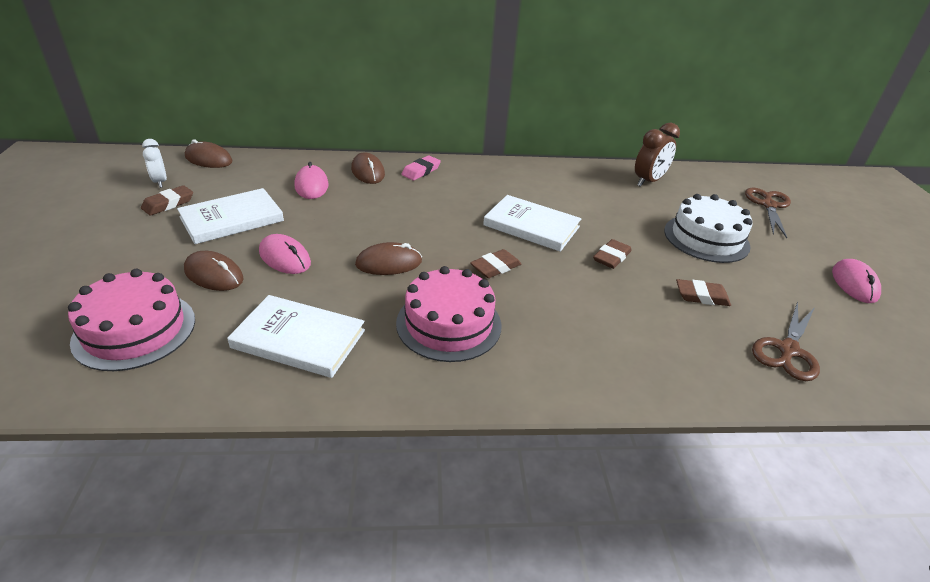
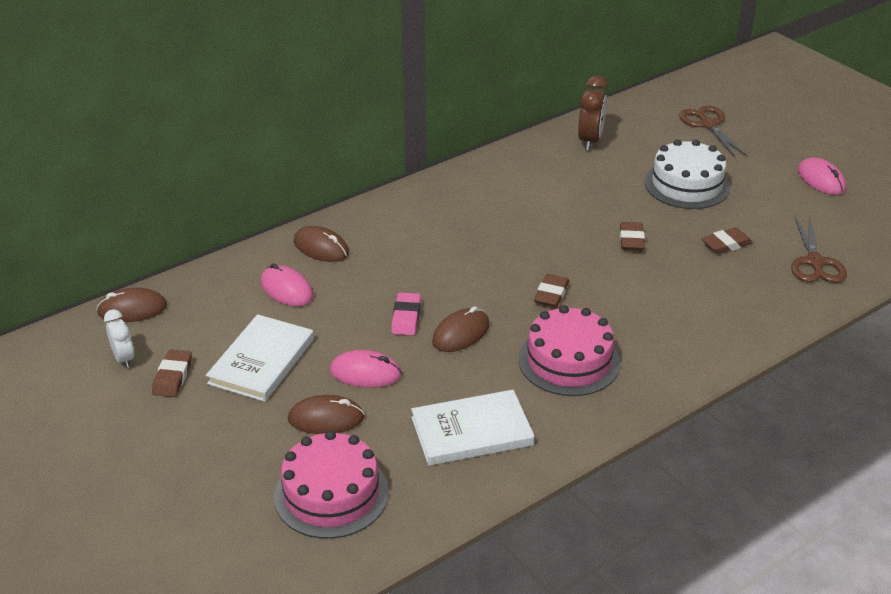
camera: 30 degrees left, 0 degrees up
white clock [142,139,167,188] -> white clock turned 150 degrees counterclockwise [104,309,134,368]
pink eraser [401,155,441,180] -> pink eraser moved to [391,292,421,335]
white book [483,195,581,252] -> none

